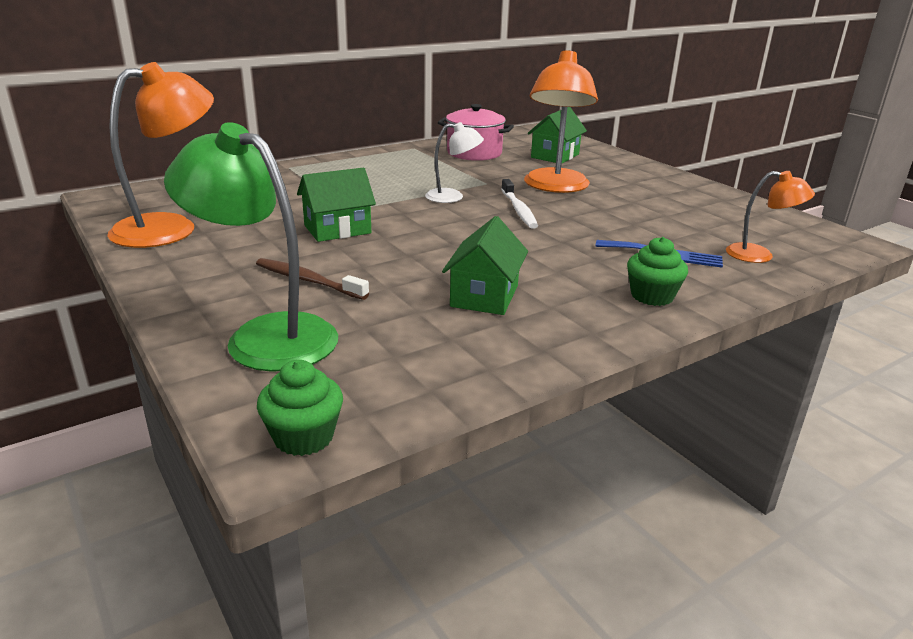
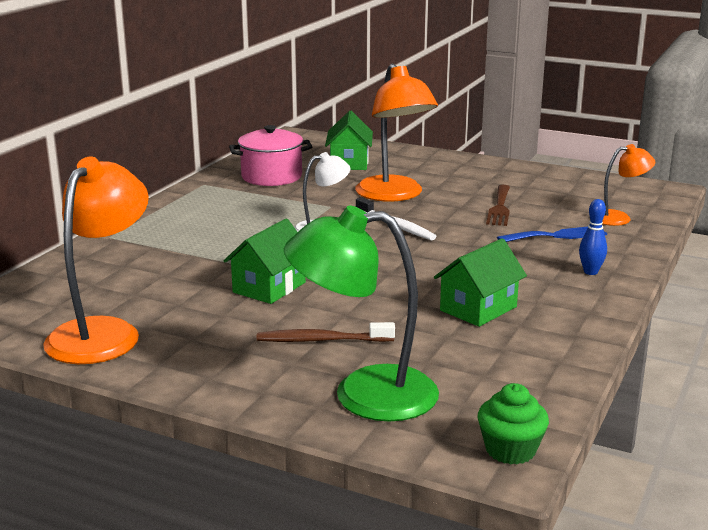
camera: 30 degrees left, 5 degrees down
green house [442,216,528,315] -> green house turned 60 degrees clockwise [434,238,527,327]
green cupcake [627,237,688,306] -> blue bowling pin [579,199,607,275]
none -> brown fork [486,185,510,226]

